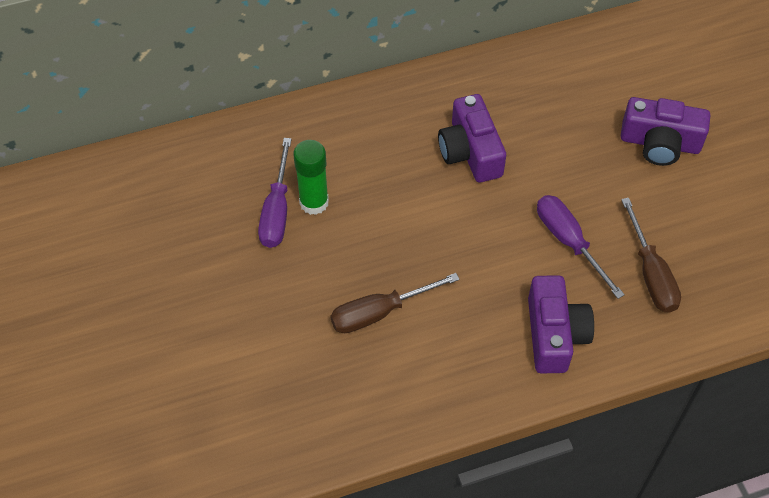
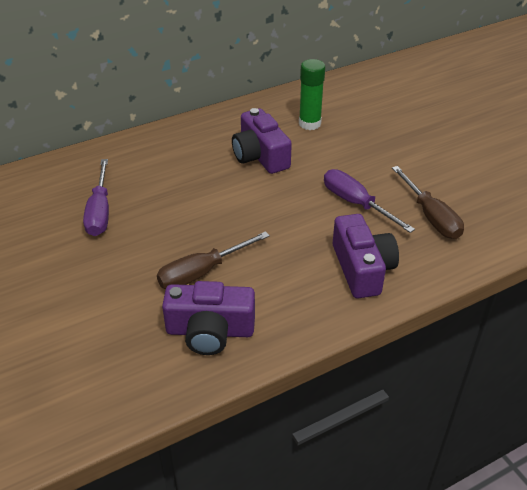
camera: 10 degrees left, 15 degrees down
green glue stick [294,140,329,215] -> green glue stick moved to [299,59,325,130]
purple camera [621,97,710,166] -> purple camera moved to [162,281,255,355]

